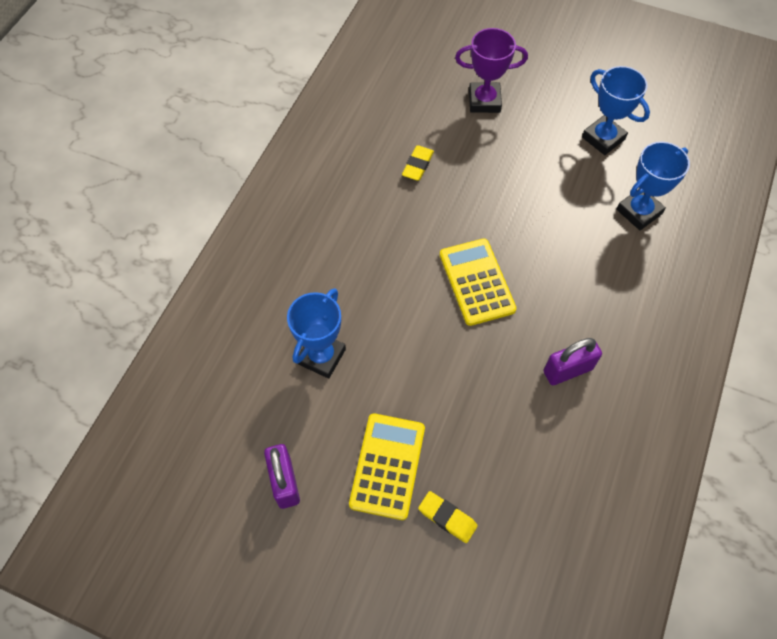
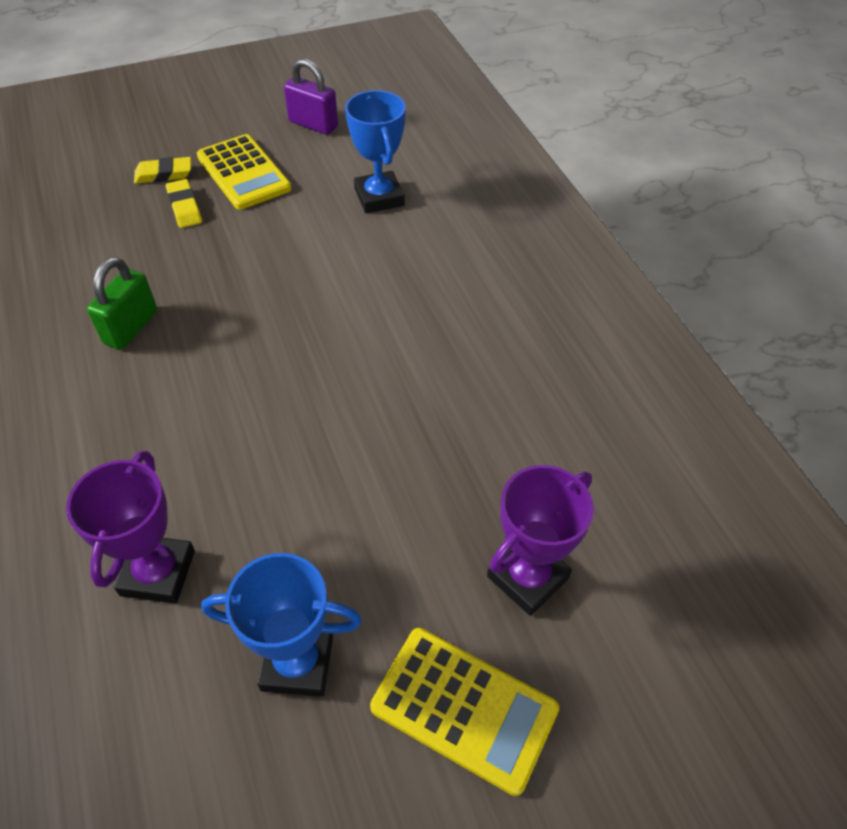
camera: 135 degrees right, 10 degrees down
yellow eraser [402,145,434,181] -> yellow eraser moved to [166,179,202,228]
yellow calculator [440,239,517,326] -> yellow calculator moved to [370,628,559,796]
purple padlock [544,338,602,385] -> green padlock [87,257,157,350]
blue trophy [616,141,690,230] -> purple trophy [66,451,195,604]

